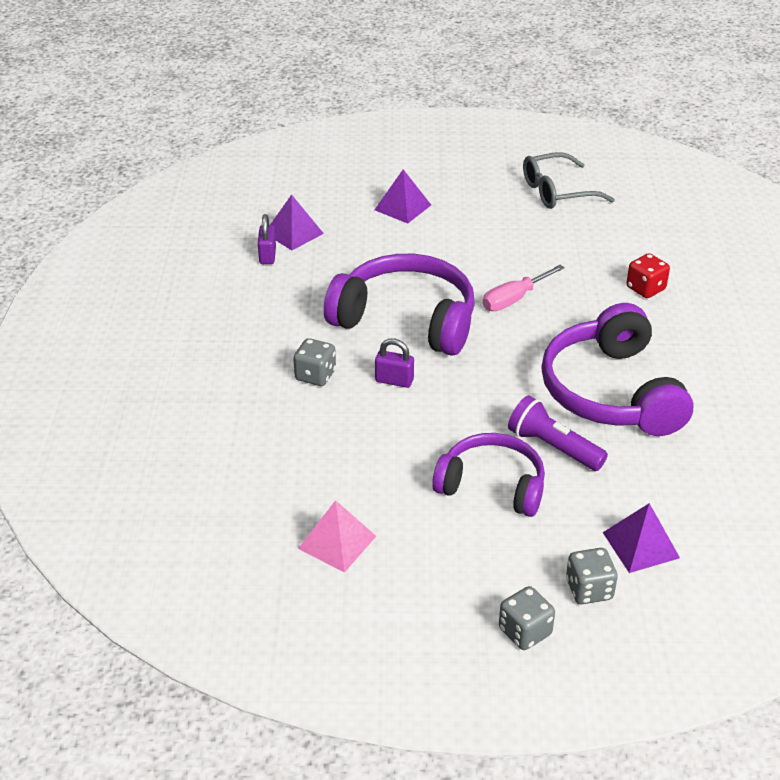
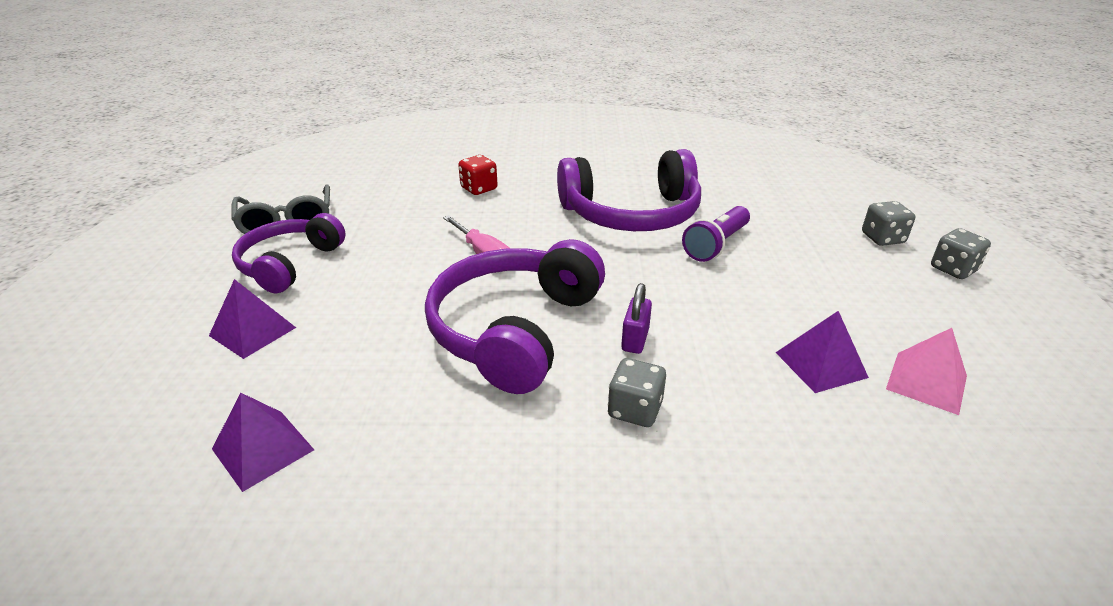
camera: 90 degrees left, 5 degrees down
purple padlock [258,214,276,264] -> none
purple headphones [432,433,545,517] -> purple headphones moved to [232,213,346,293]
purple pyramid [603,503,680,573] -> purple pyramid moved to [776,311,869,393]

